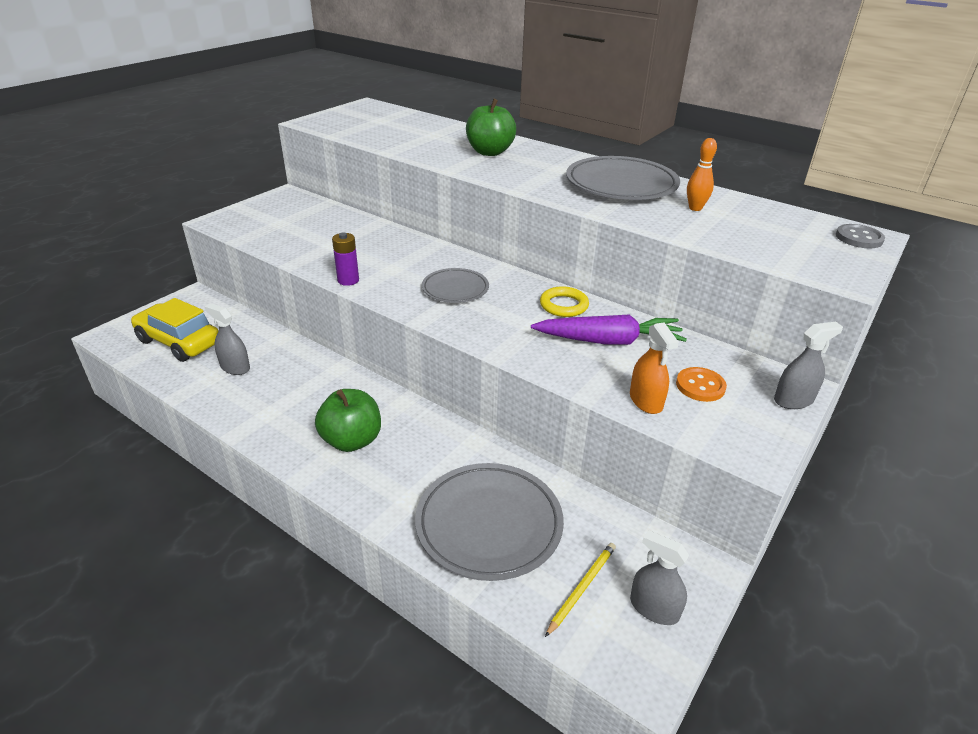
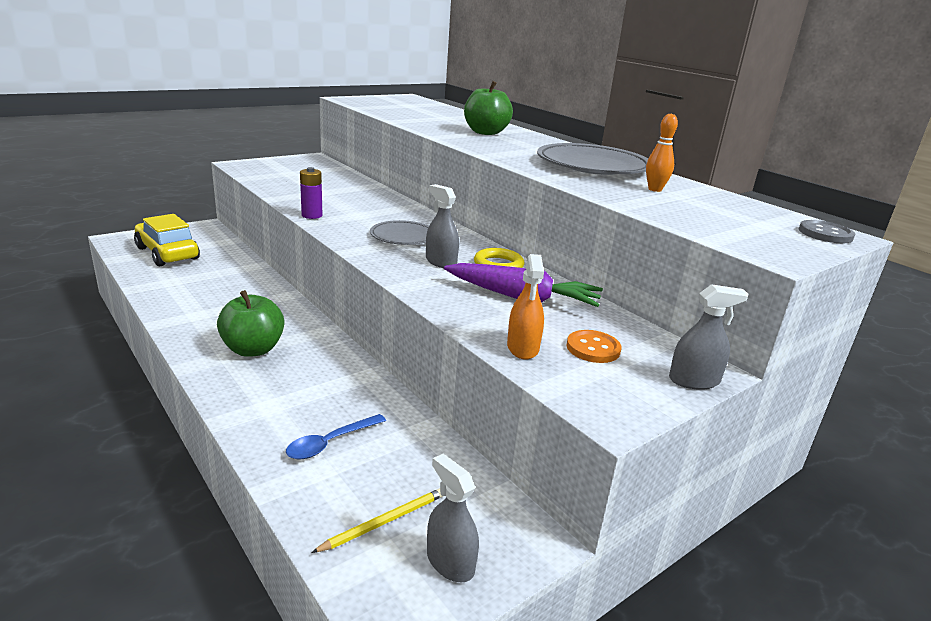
camera: 15 degrees right, 10 degrees down
grey spray bottle [204,303,250,375] -> grey spray bottle moved to [426,184,459,268]
grey plate [415,463,564,581] -> blue spoon [286,414,386,459]

